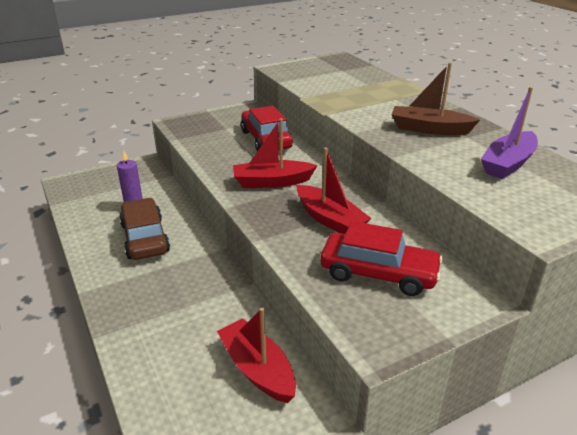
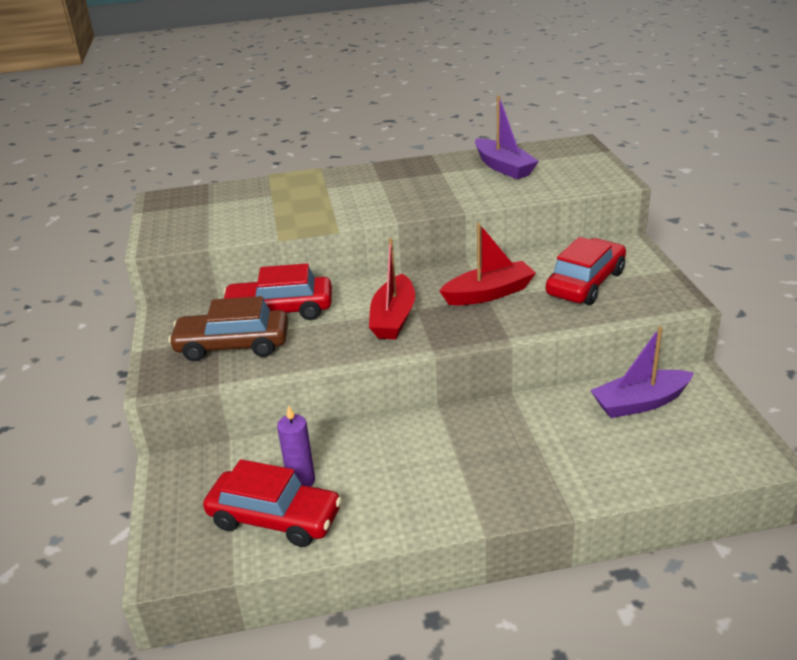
camera: 70 degrees left, 0 degrees up
brown car [119,198,170,260] -> brown car moved to [168,296,288,361]
red boat [217,308,296,403] -> purple boat [590,326,694,418]
brown boat [392,63,480,135] -> none
none -> red car [203,459,342,547]

